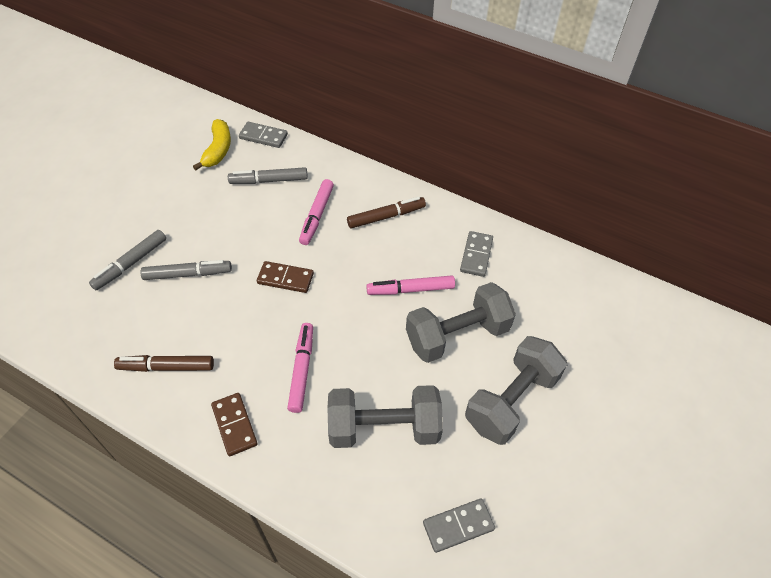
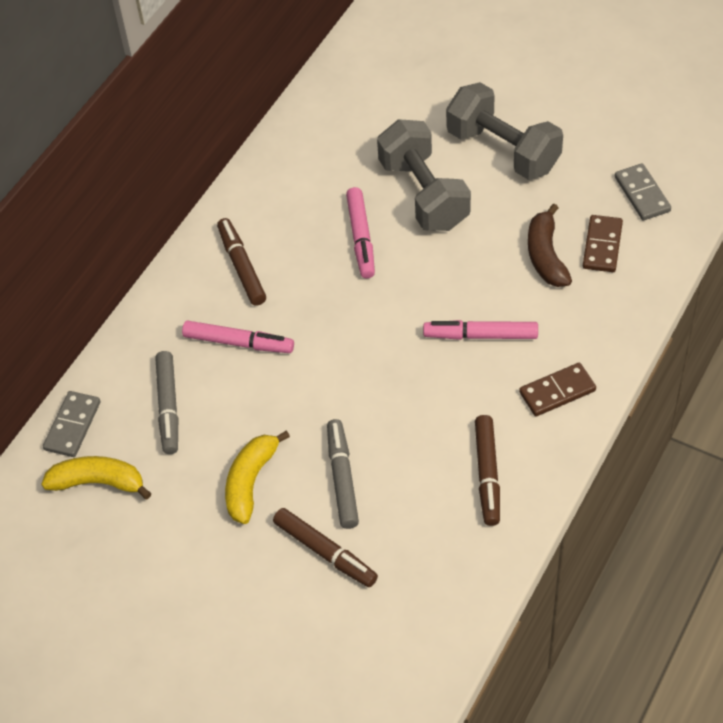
camera: 85 degrees left, 0 degrees up
grey marker [89,230,166,290] -> brown marker [273,508,378,587]
brown domino [257,261,314,293] -> brown domino moved to [583,215,623,272]
grey dumbbell [328,385,443,448] -> brown banana [528,204,572,287]
grey domino [460,231,493,277] -> none
none -> yellow banana [225,430,290,524]

